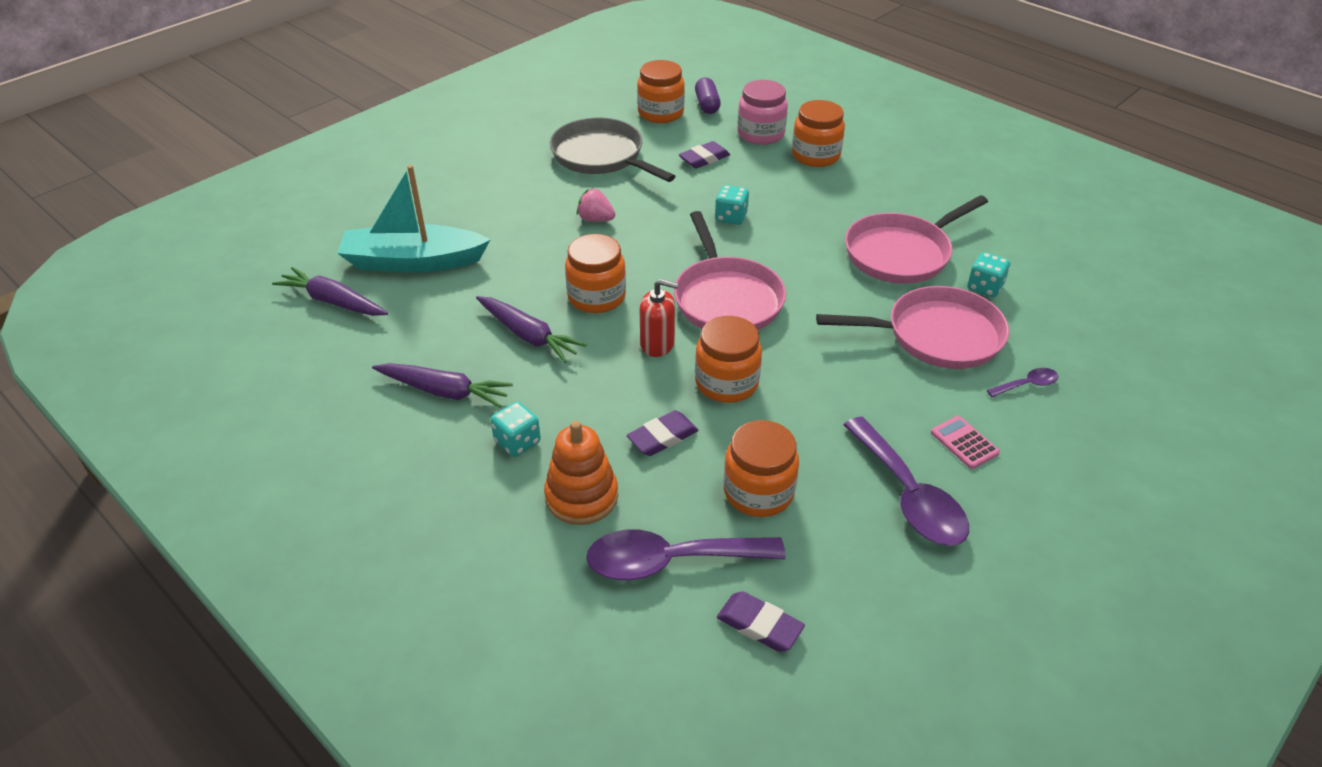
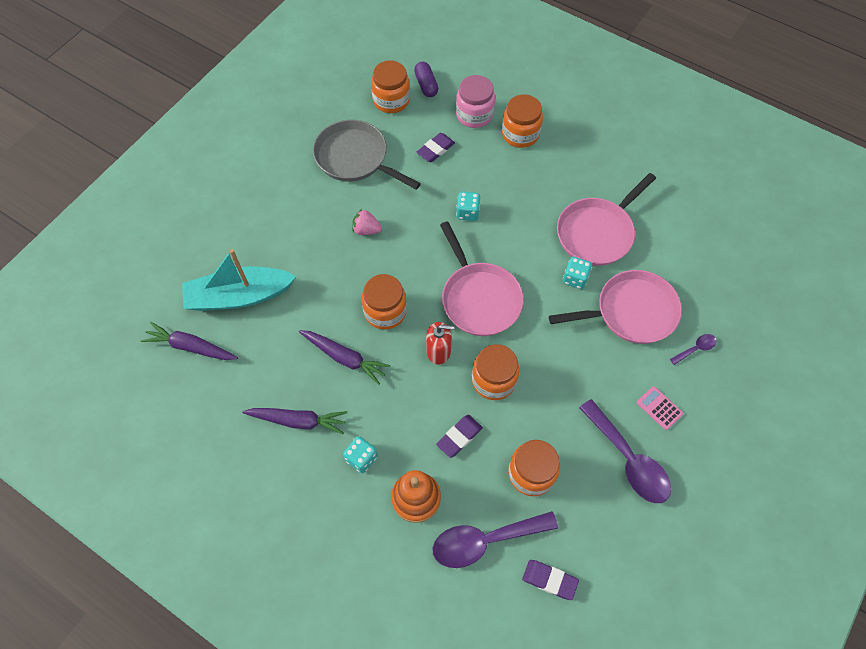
camera: 10 degrees left, 20 degrees up
turquoise dice [967,252,1010,297] -> turquoise dice moved to [563,256,592,289]

